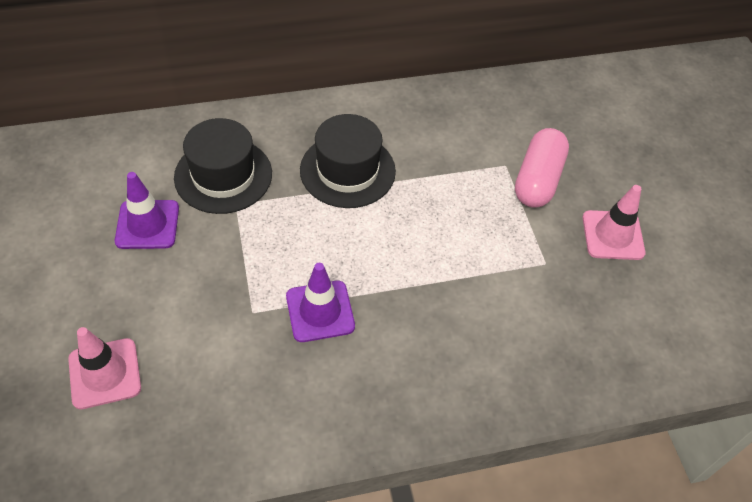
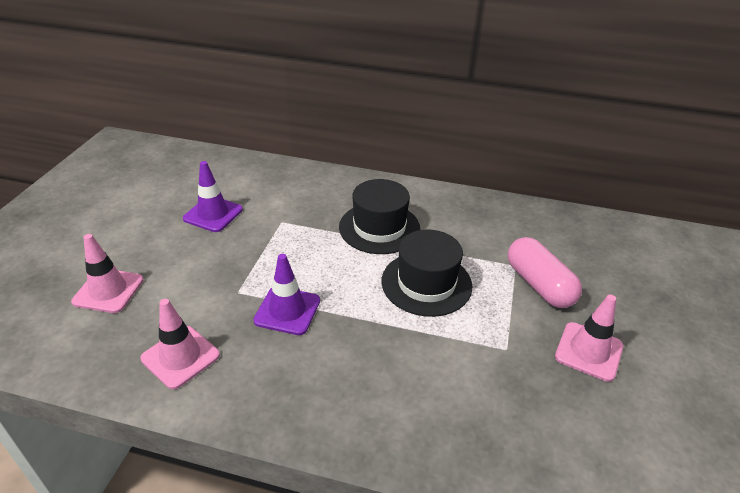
camera: 30 degrees right, 15 degrees down
black hat [174,118,272,214] -> black hat moved to [382,229,472,317]
pink capsule [515,128,569,207] -> pink capsule turned 75 degrees counterclockwise [508,237,582,308]
none -> pink traffic cone [140,299,220,390]

